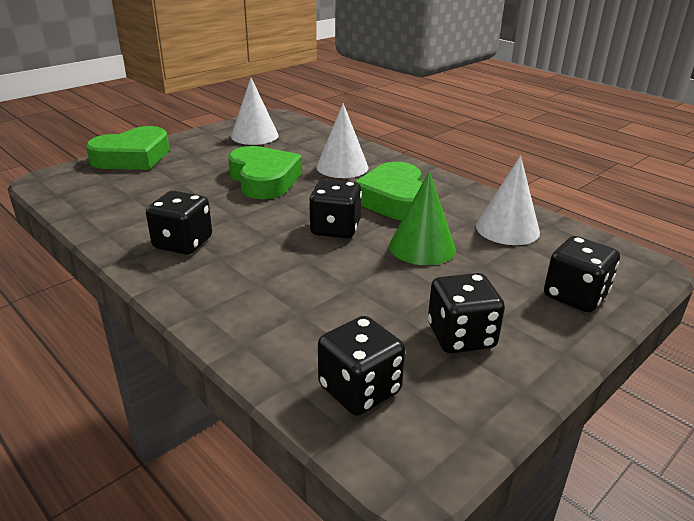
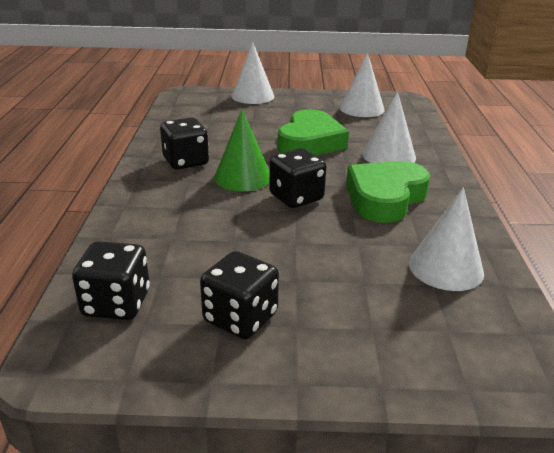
camera: 45 degrees right, 0 degrees up
green heart [86,126,169,170] -> white cone [232,42,274,104]
green cone [389,171,456,265] -> green cone moved to [214,109,269,191]
black dice [544,236,620,312] -> none

